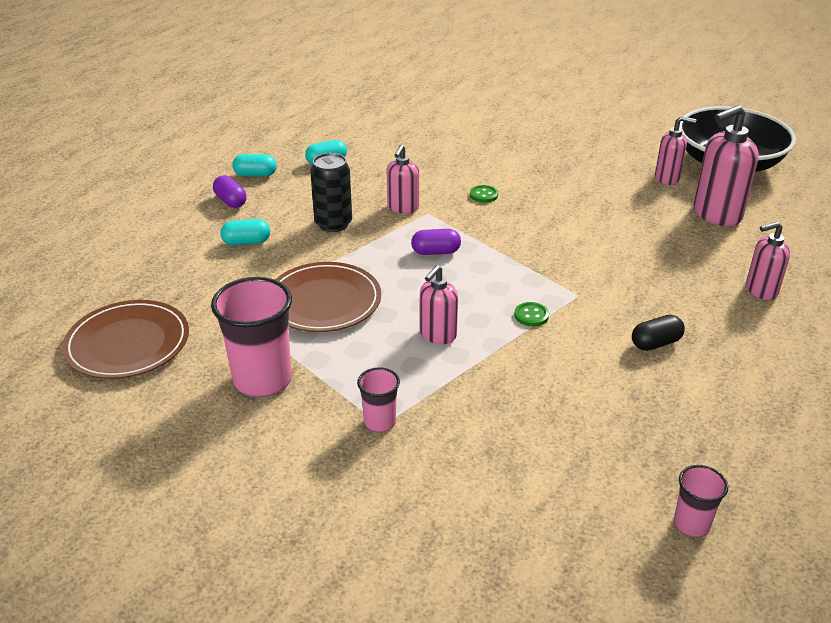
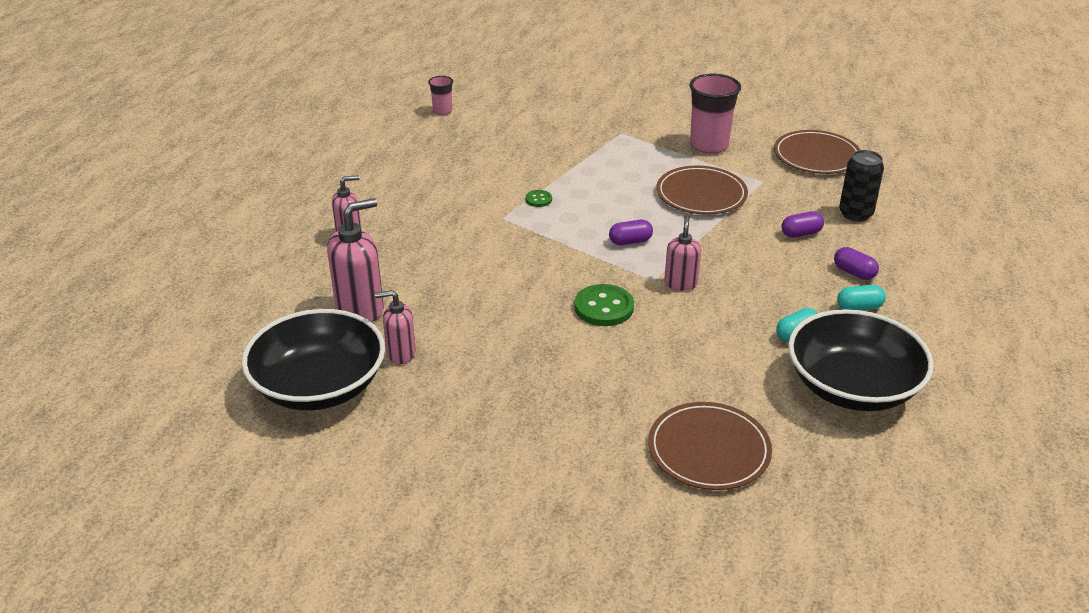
camera: 170 degrees right, 0 degrees up
turquoise capsule [220,219,270,246] -> purple capsule [782,211,824,238]
black can [310,153,352,232] -> black can moved to [839,150,884,222]
pink cup [357,368,400,432] -> none
pink soap dispenser [420,265,458,344] -> none
green button [470,185,498,203] -> green button [574,284,634,326], size x1.94
black capsule [632,315,685,351] -> none
none -> brown plate [648,402,772,490]
none -> black bowl [788,309,934,411]

